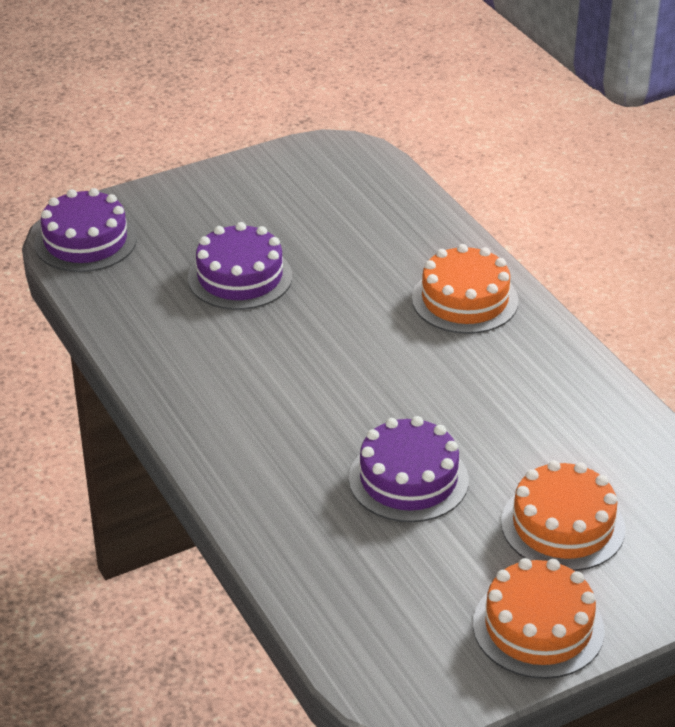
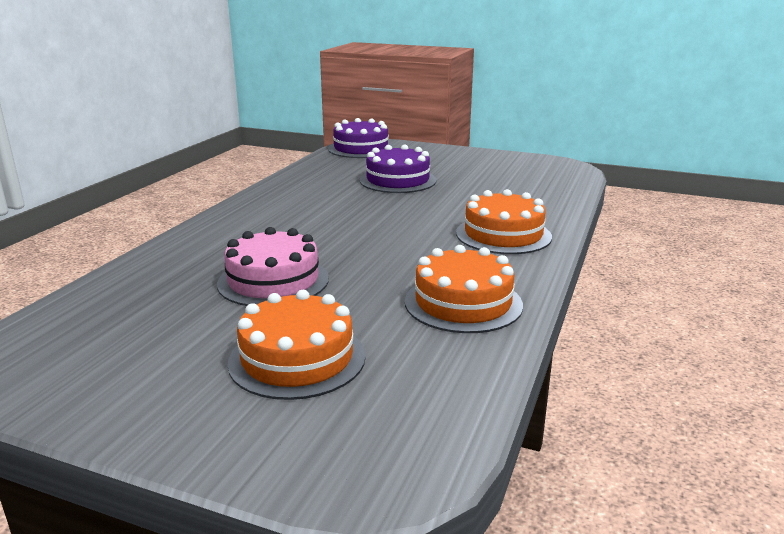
camera: 50 degrees right, 15 degrees down
purple cake [349,416,469,522] -> pink cake [217,227,329,306]
orange cake [473,558,605,679] -> orange cake moved to [405,245,523,333]

